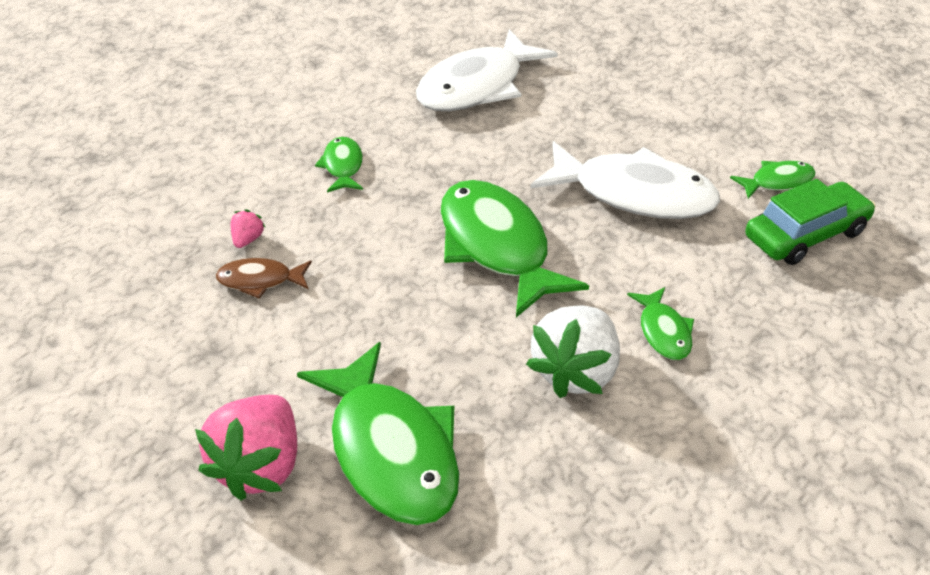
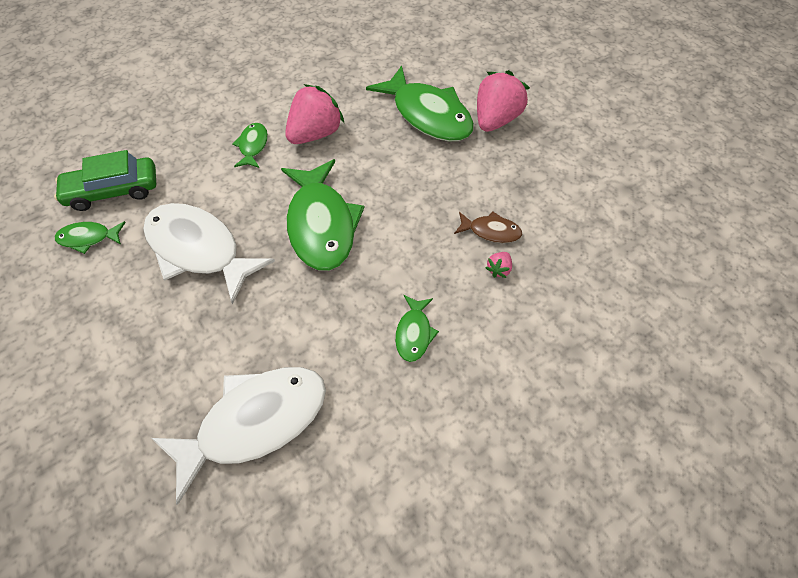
camera: 165 degrees left, 15 degrees up
green fish [297,342,459,525] -> green fish turned 150 degrees clockwise [366,65,474,142]
white strawberry [526,306,620,398] -> pink strawberry [285,84,344,144]

